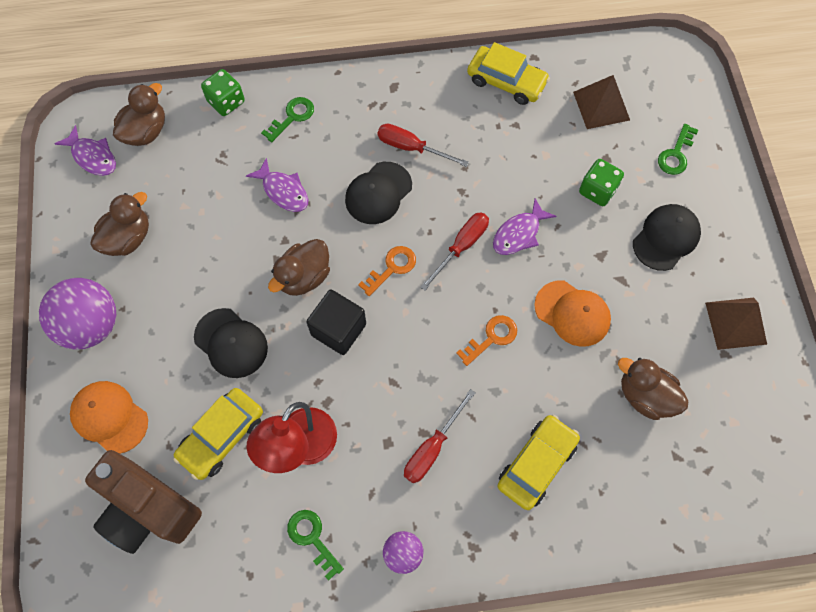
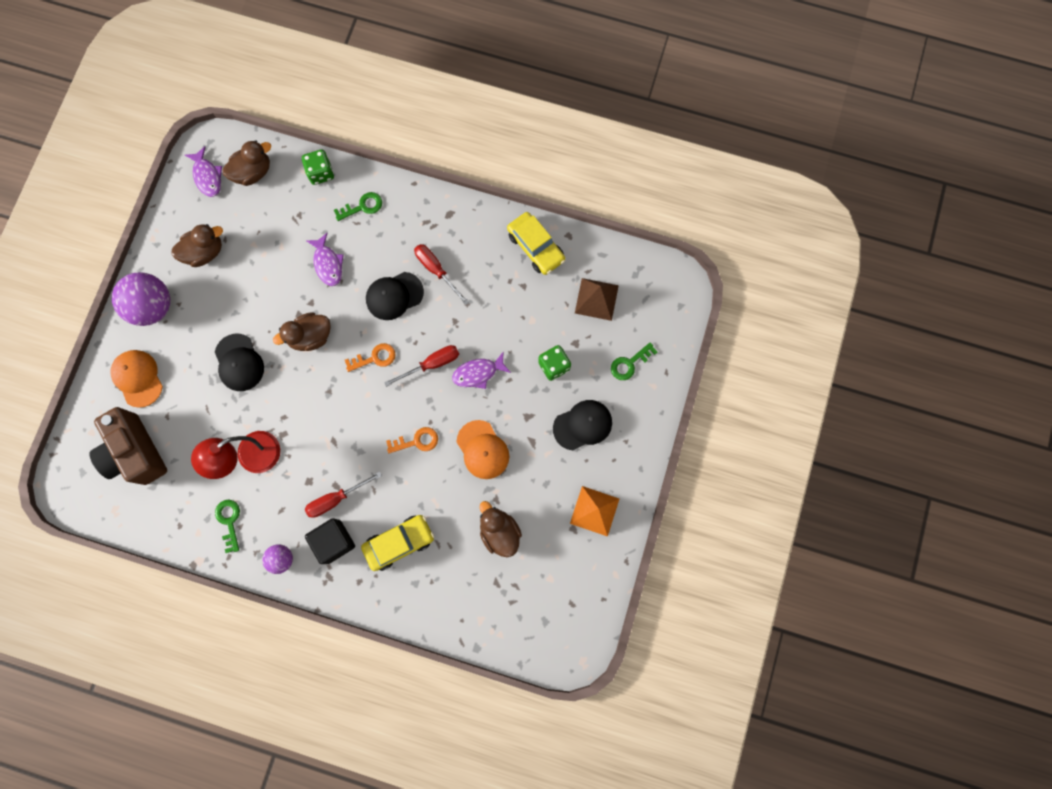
camera: 25 degrees right, 10 degrees up
yellow car [173,388,263,480] -> none
black cube [306,289,366,355] -> black cube moved to [305,518,355,564]
brown pyramid [705,298,767,350] -> orange pyramid [570,486,619,537]

